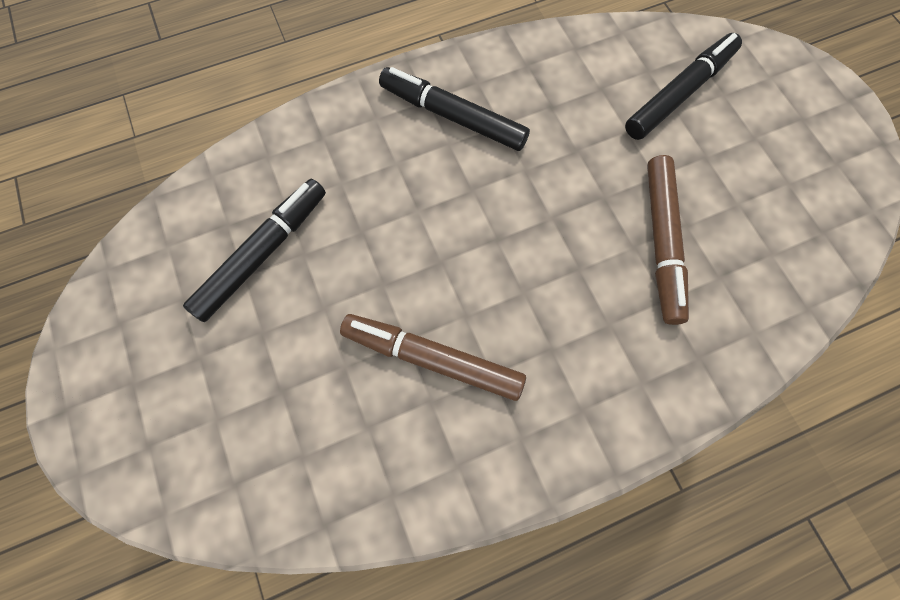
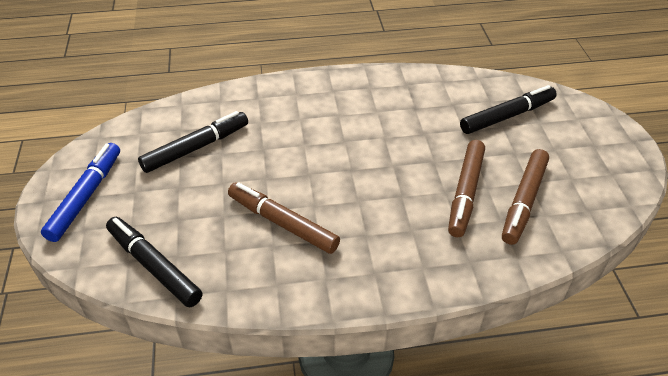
camera: 15 degrees right, 25 degrees down
black marker [379,67,530,151] -> black marker moved to [106,217,202,307]
none -> blue marker [41,143,120,242]
none -> brown marker [502,149,549,245]

